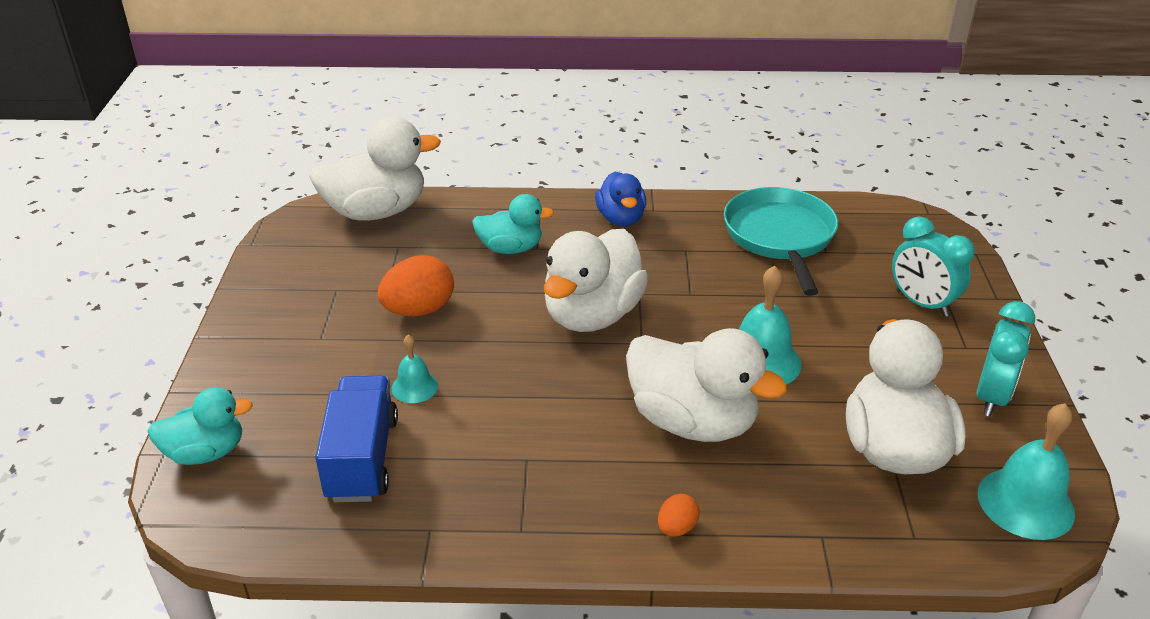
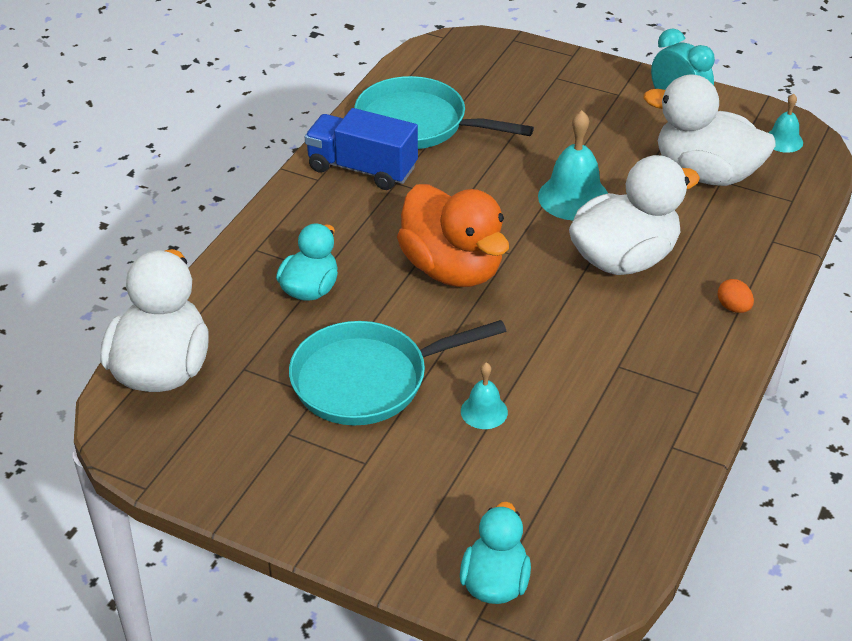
camera: 65 degrees left, 5 degrees up
blue truck [315,376,398,502] -> blue truck moved to [305,108,418,190]
orange egg [378,255,454,317] -> turquoise pan [289,320,506,425]
white duck [543,229,649,332] -> orange duck [397,184,509,287]
blue duck [595,171,646,226] -> none
turquoise clock [892,216,975,317] -> none
turquoise bell [978,403,1075,540] -> turquoise bell [768,94,803,153], size x0.56

